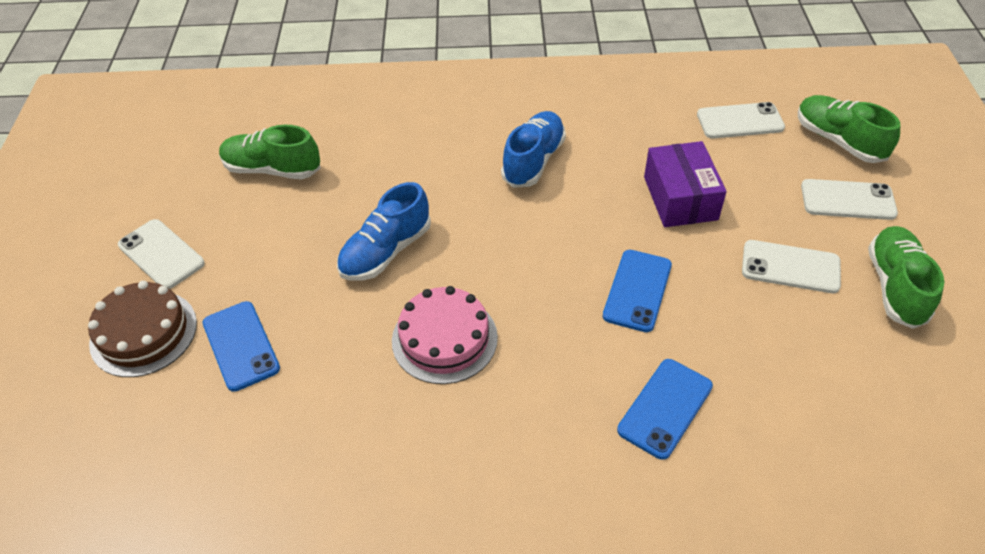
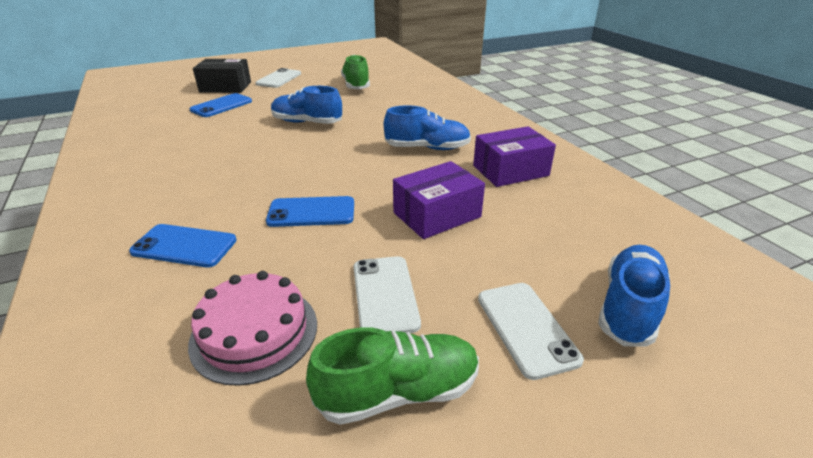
camera: 65 degrees right, 15 degrees down
brown cake [88,281,197,377] -> black box [193,59,251,93]
pink cake [392,286,498,384] -> pink cake moved to [188,271,317,386]
white phone [697,102,785,139] -> none
green shoe [798,95,900,163] -> blue shoe [598,245,670,347]
none -> purple box [473,126,556,187]

